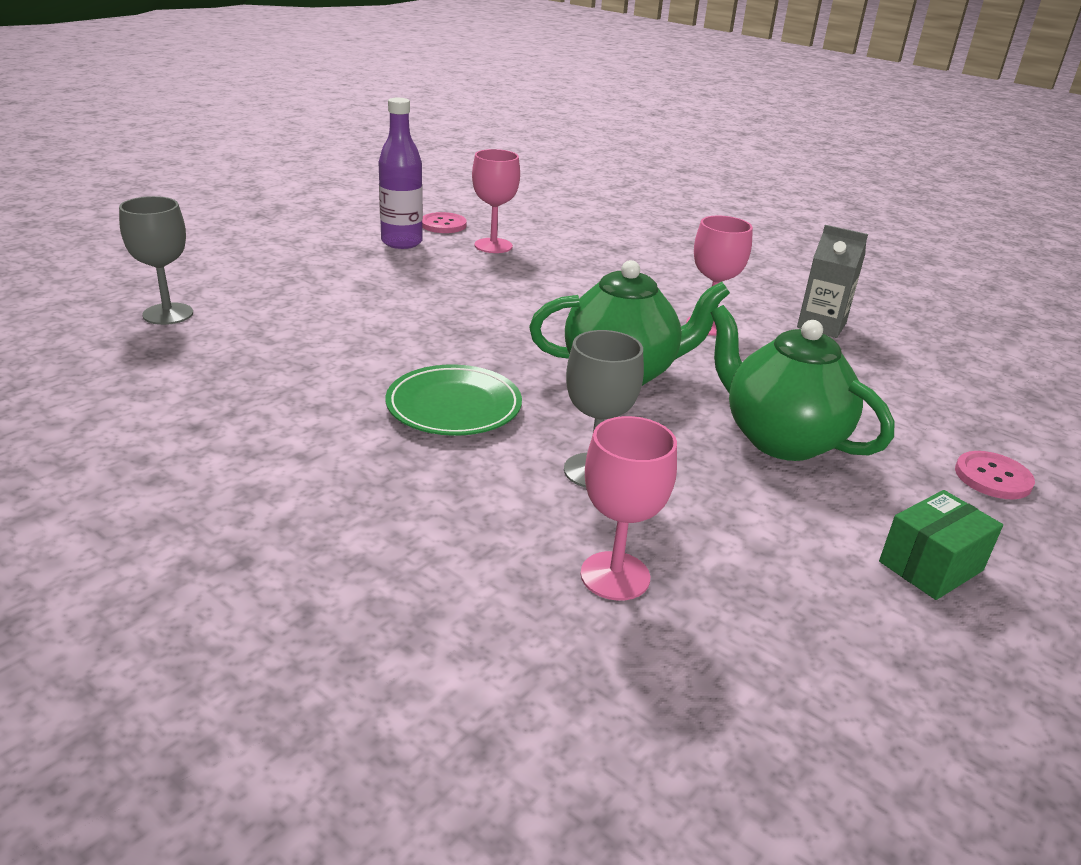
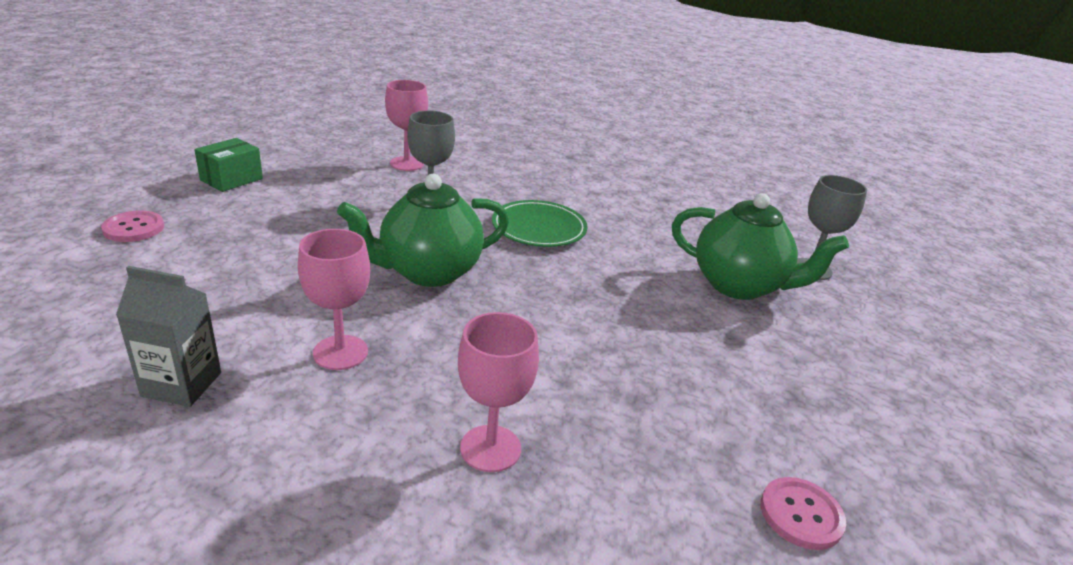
camera: 160 degrees right, 0 degrees up
purple bottle [379,98,423,249] -> none
pink goblet [472,149,520,253] -> pink goblet moved to [458,312,539,472]
green teapot [711,305,895,461] -> green teapot moved to [672,193,849,300]

